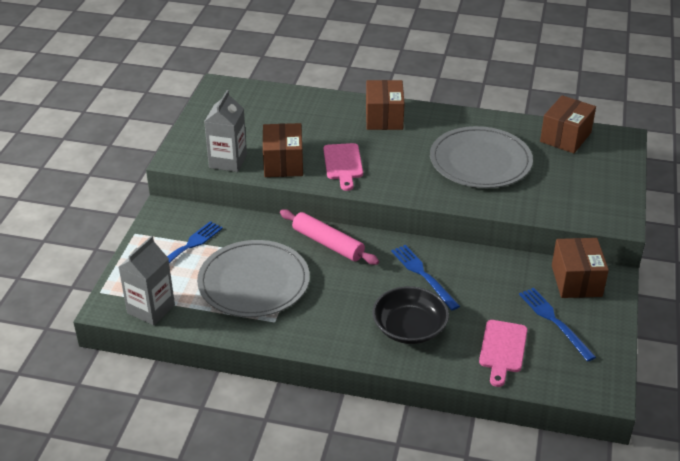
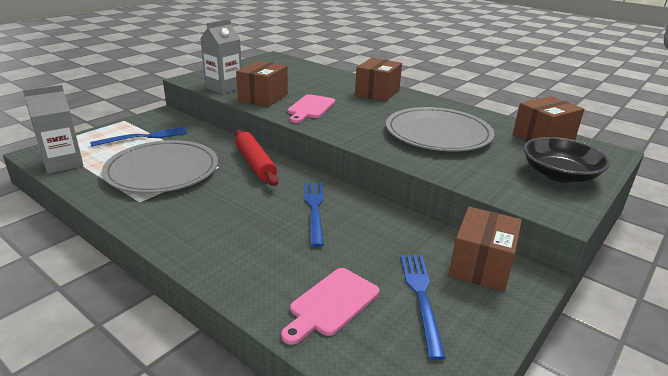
camera: 25 degrees right, 10 degrees down
pink rolling pin [280,209,379,265] -> red rolling pin [235,130,279,186]
black bowl [373,286,449,344] -> black bowl moved to [523,137,610,183]

